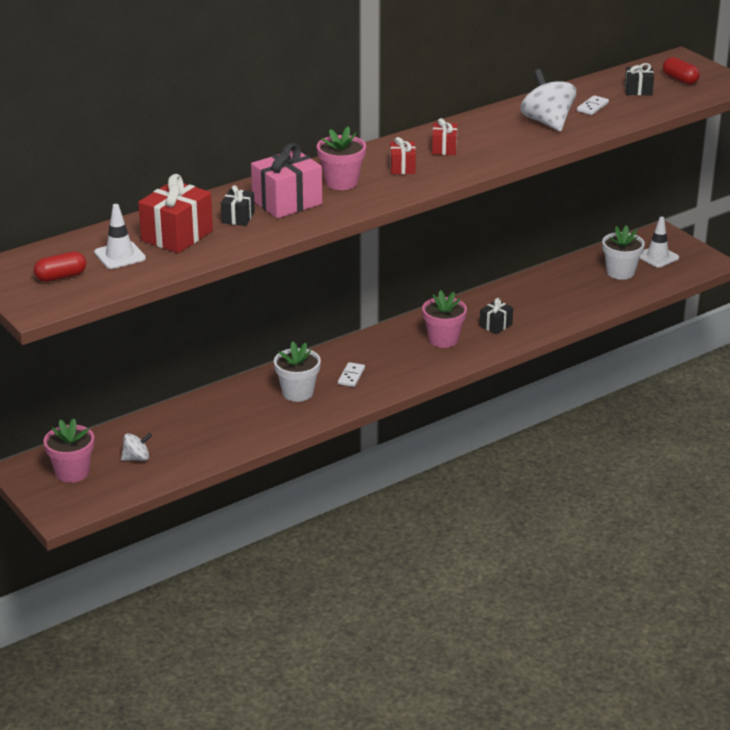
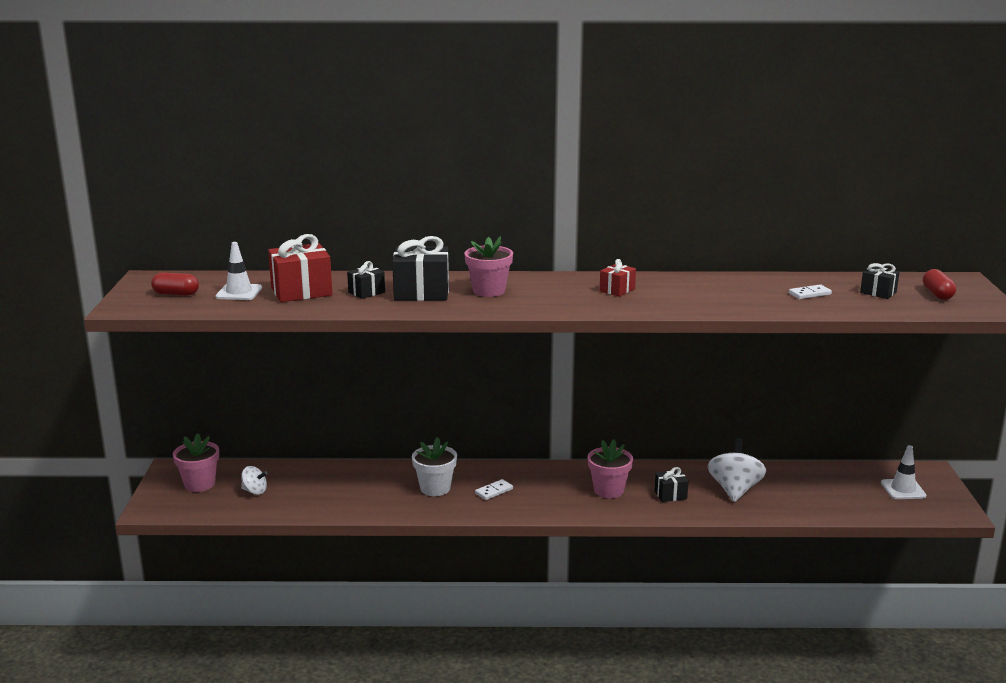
camera: 35 degrees right, 10 degrees down
pink gift [251,143,322,218] -> black gift [392,236,449,301]
red gift [390,137,416,174] -> none
white spinning top [521,69,576,131] -> white spinning top moved to [708,438,766,502]
white flower pot [602,225,645,280] -> none

